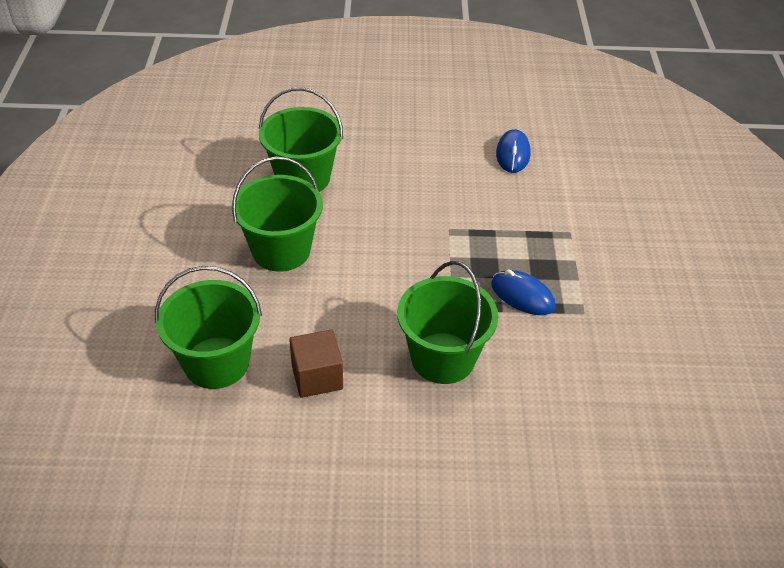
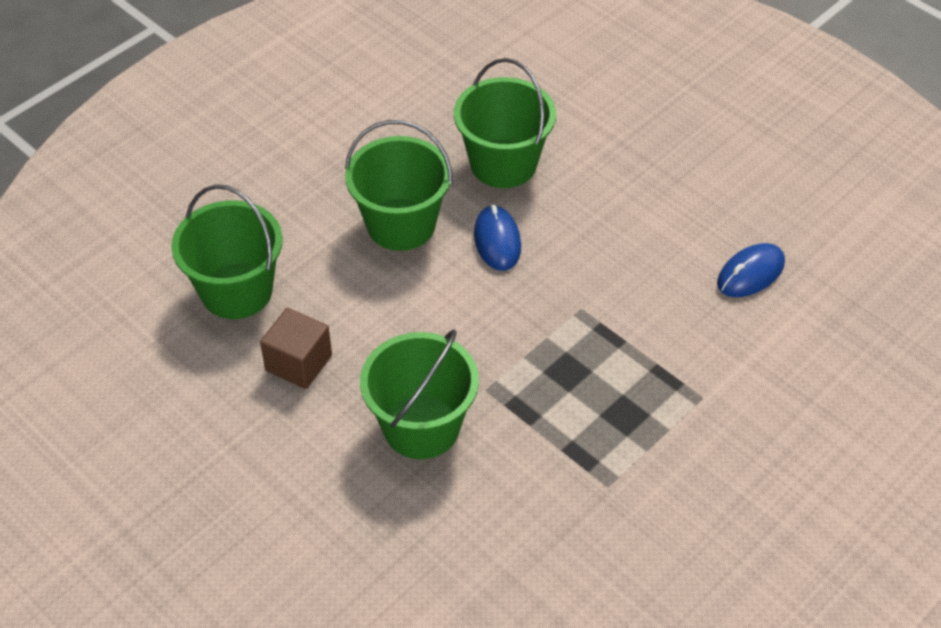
camera: 45 degrees right, 5 degrees up
blue mouse [491,269,556,315] -> blue mouse moved to [474,205,521,271]

